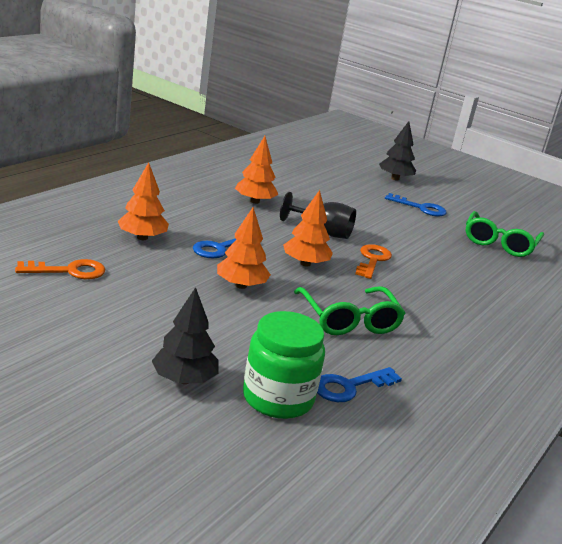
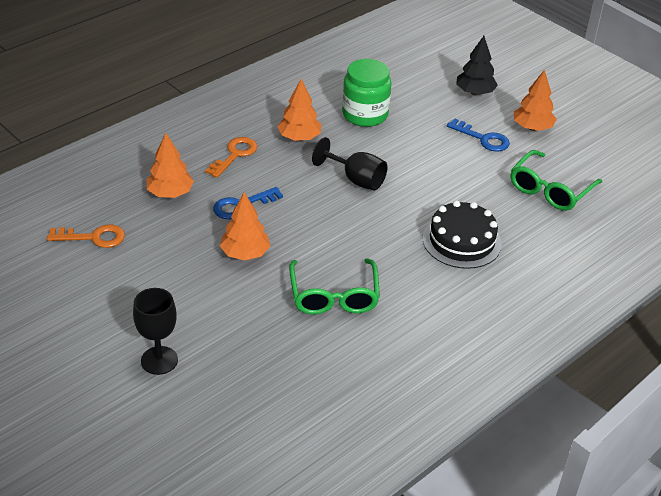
camera: 15 degrees right, 15 degrees up
black tree [152,287,219,384] -> black goblet [133,288,178,375]
green jar [243,311,325,419] -> green jar moved to [342,59,391,127]
orange tree [283,190,333,266] -> orange tree moved to [514,69,557,131]
blue key [317,367,402,402] -> none
orange key [355,244,392,279] -> orange key moved to [205,137,258,178]
none -> black cake [423,201,502,269]

